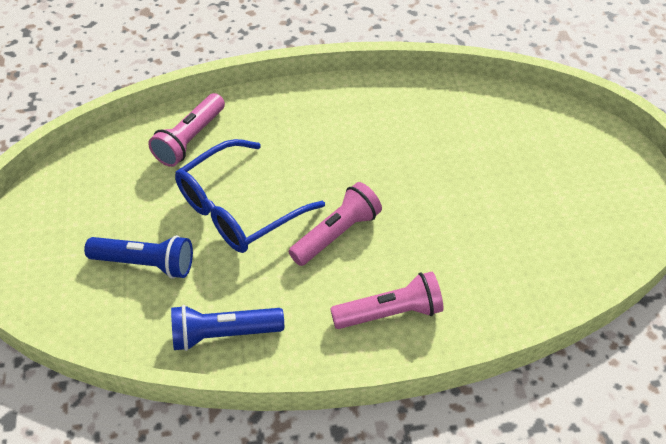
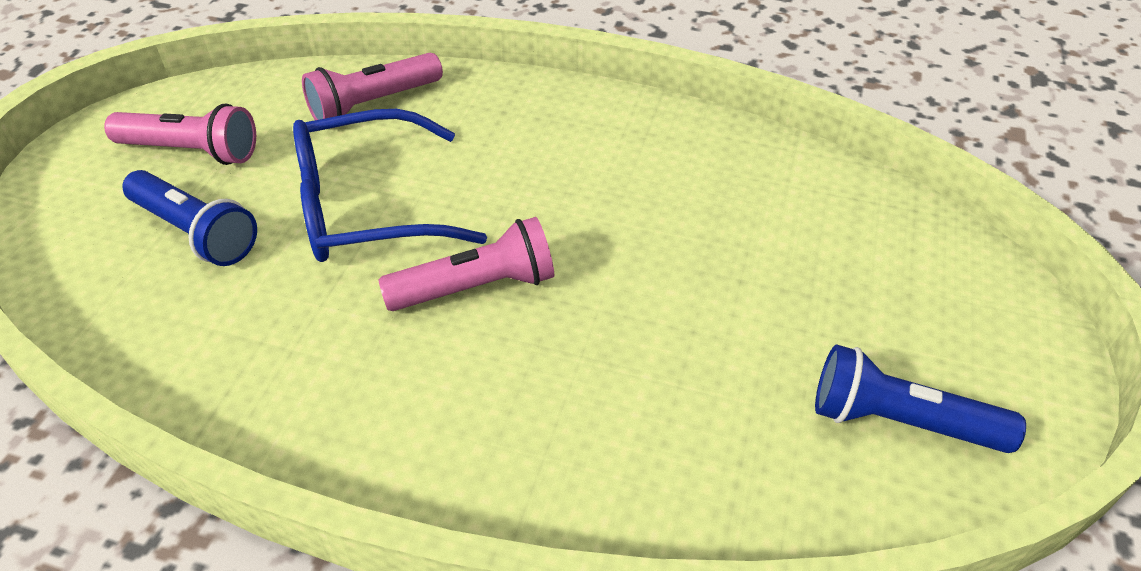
camera: 25 degrees right, 5 degrees down
blue flashlight [171,305,284,351] -> blue flashlight moved to [815,344,1026,453]
pink flashlight [330,272,444,329] -> pink flashlight moved to [104,104,256,165]

